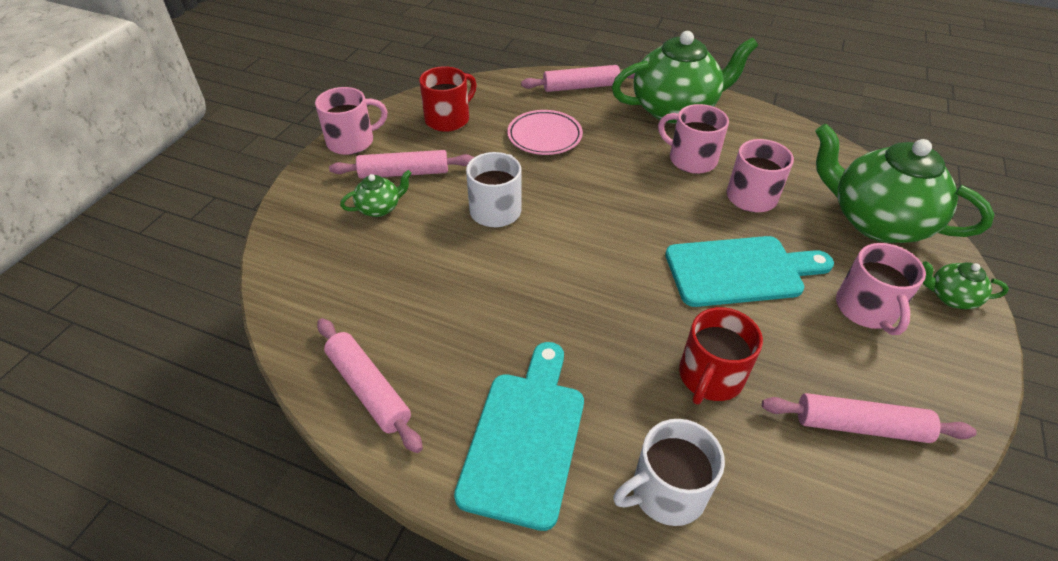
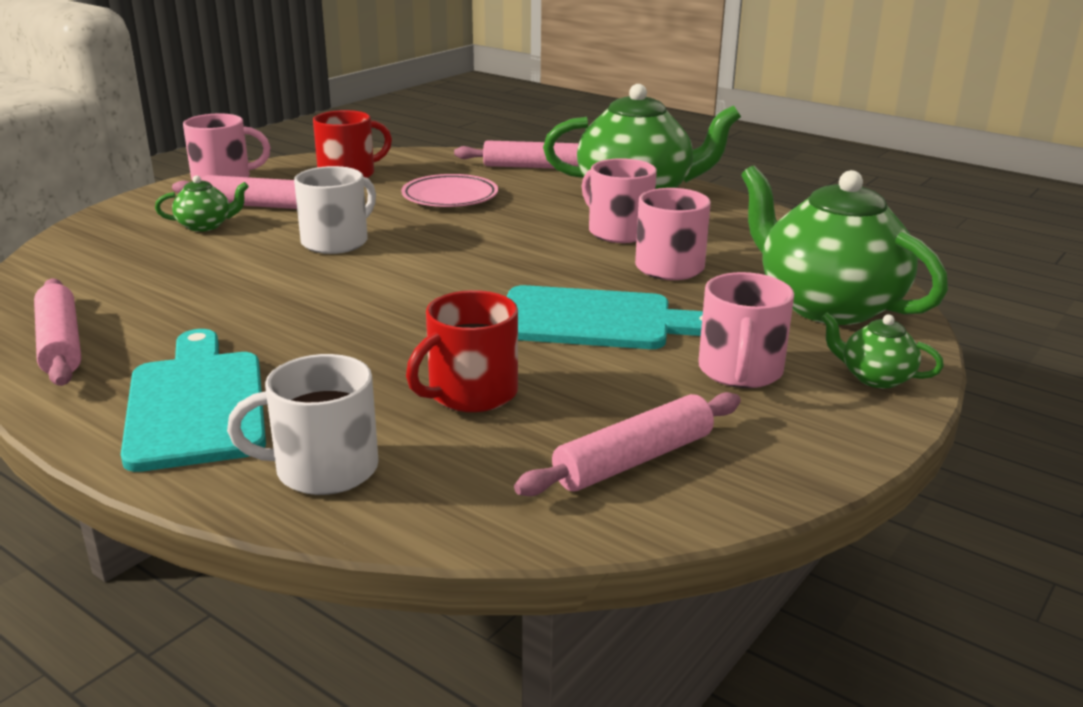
camera: 15 degrees right, 20 degrees down
turquoise cutting board [454,342,584,531] -> turquoise cutting board turned 45 degrees counterclockwise [121,329,266,472]
pink rolling pin [762,393,977,443] -> pink rolling pin turned 60 degrees counterclockwise [514,392,741,496]

